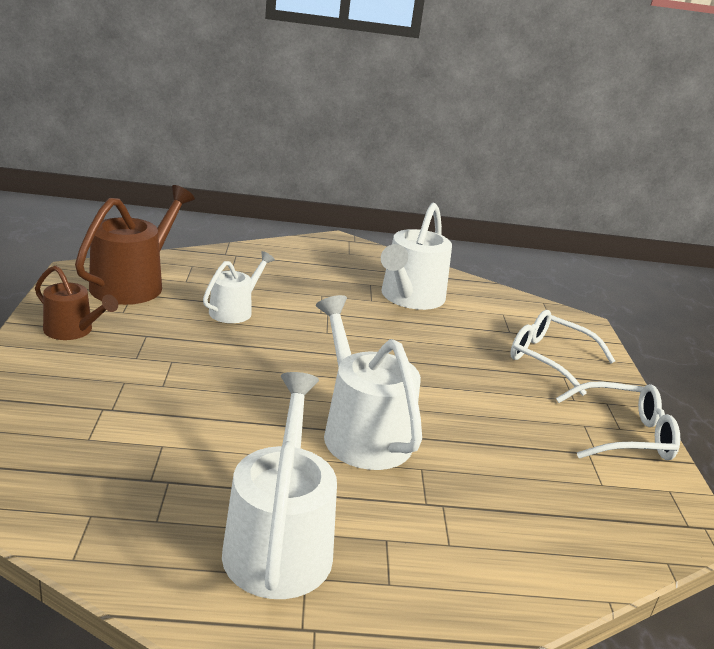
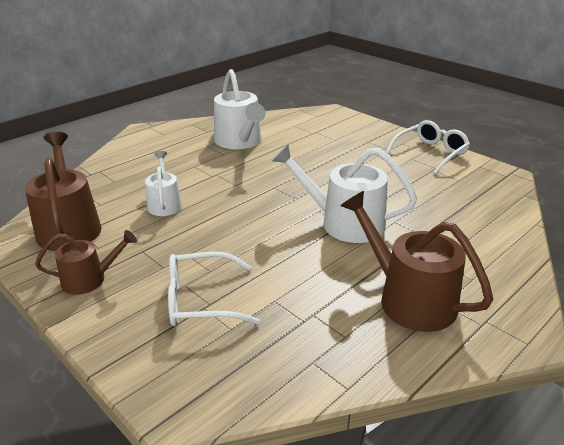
camera: 40 degrees left, 5 degrees up
white watering can [222,372,337,599] -> brown watering can [341,191,494,332]
white glasses [510,310,615,396] -> white glasses moved to [168,252,260,326]

